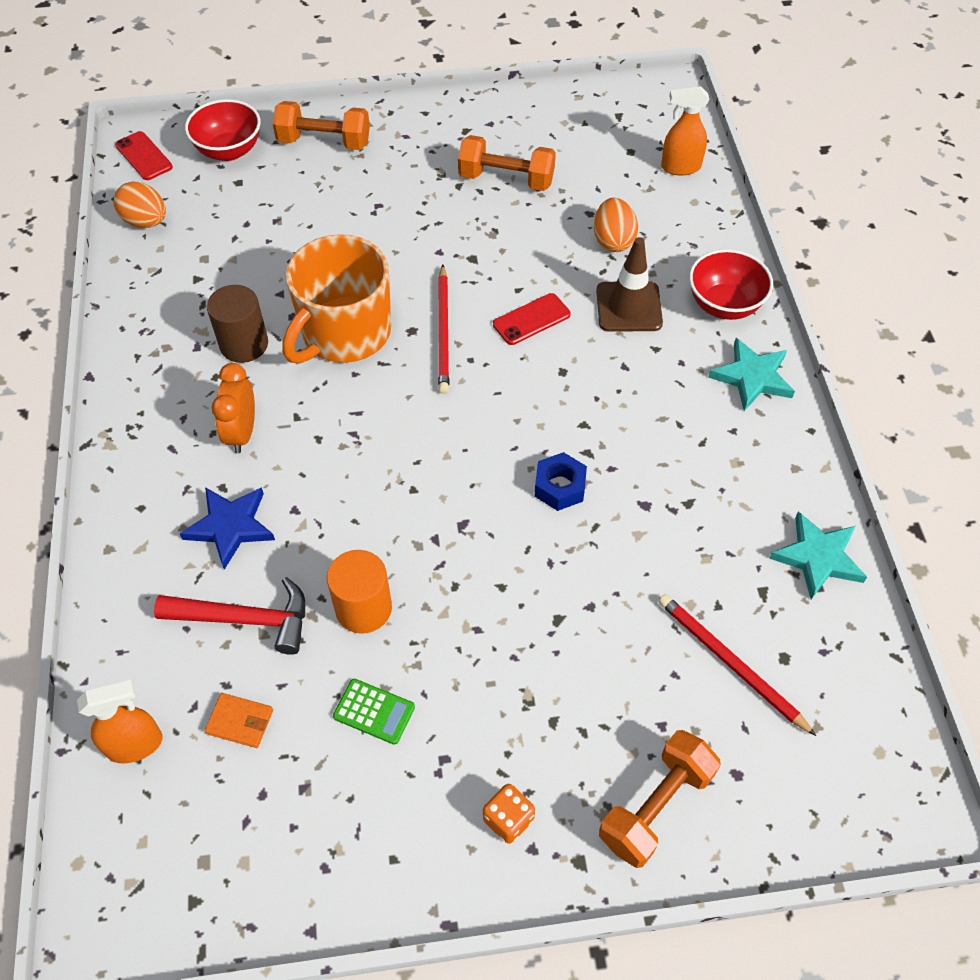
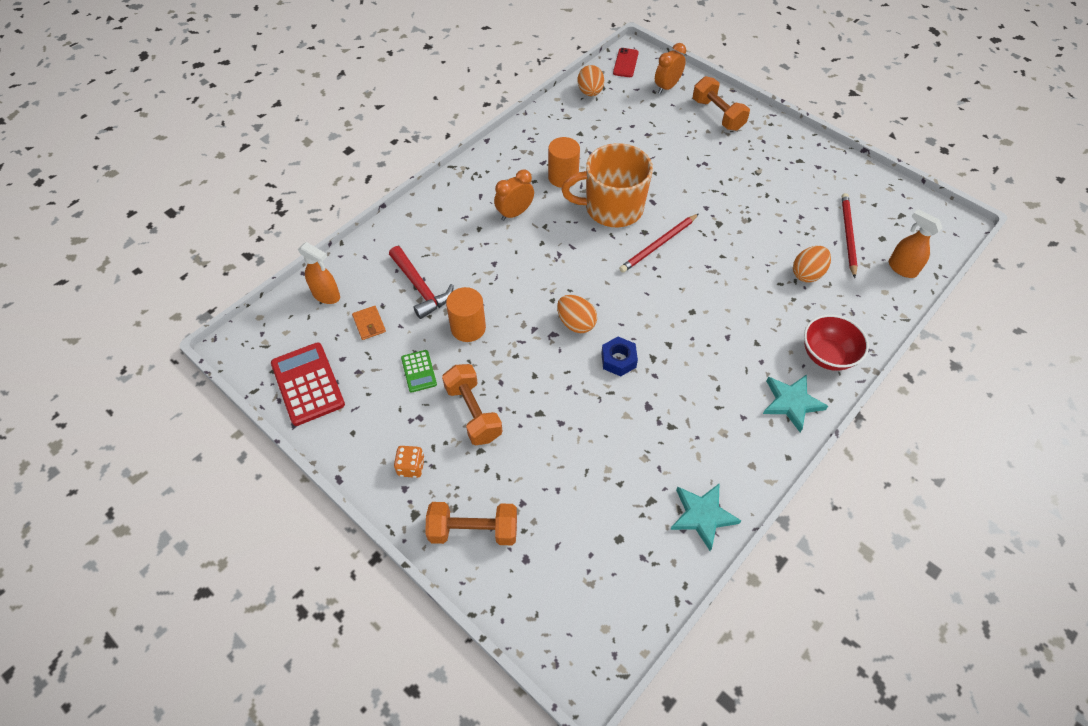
camera: 50 degrees right, 0 degrees up
blue star [180,487,275,570] -> none
red bowl [185,99,261,161] -> orange clock [655,43,686,94]
brown cylinder [207,285,268,363] -> orange cylinder [548,137,580,188]
orange dumbbell [458,135,556,191] -> orange dumbbell moved to [442,364,502,445]
red phone [493,293,571,345] -> none
brown traffic cone [596,237,663,332] -> none
red pencil [658,594,816,736] -> red pencil moved to [842,193,858,278]
none -> red calculator [271,342,345,426]
none -> orange egg [557,295,597,333]

